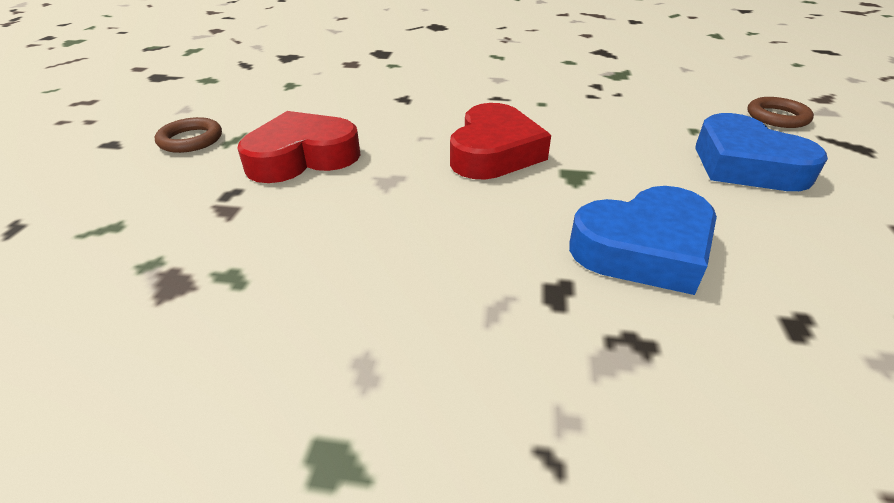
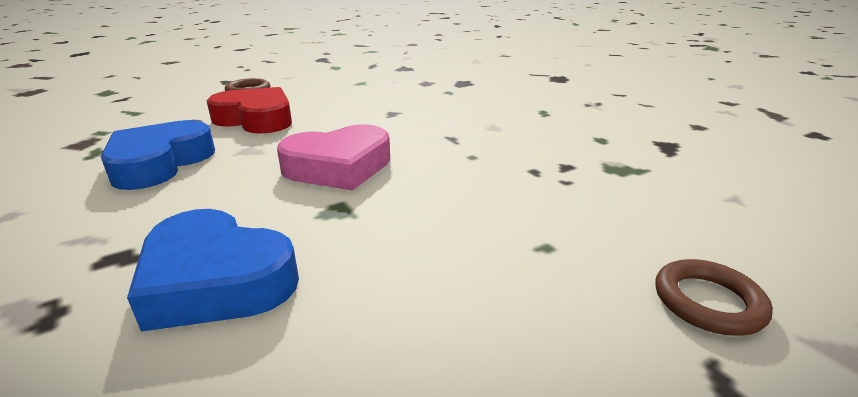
camera: 50 degrees right, 10 degrees down
red heart [450,103,551,180] -> pink heart [277,124,390,191]
blue heart [695,113,828,191] -> blue heart moved to [101,120,215,190]

